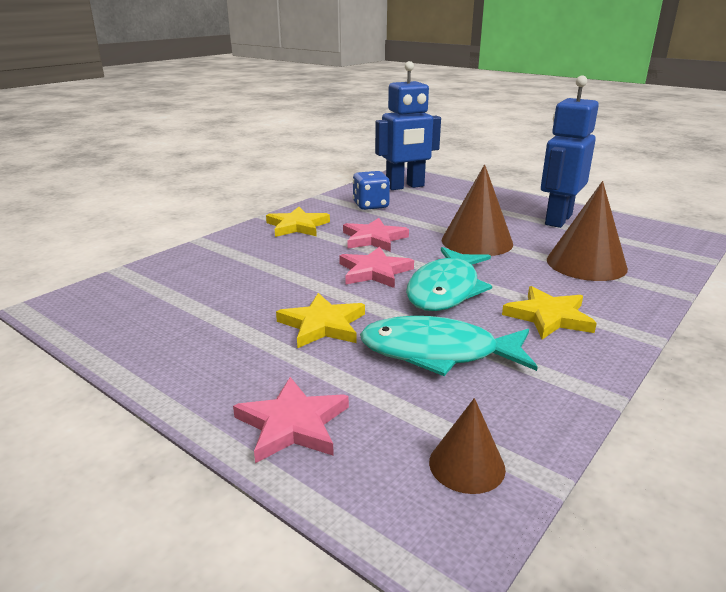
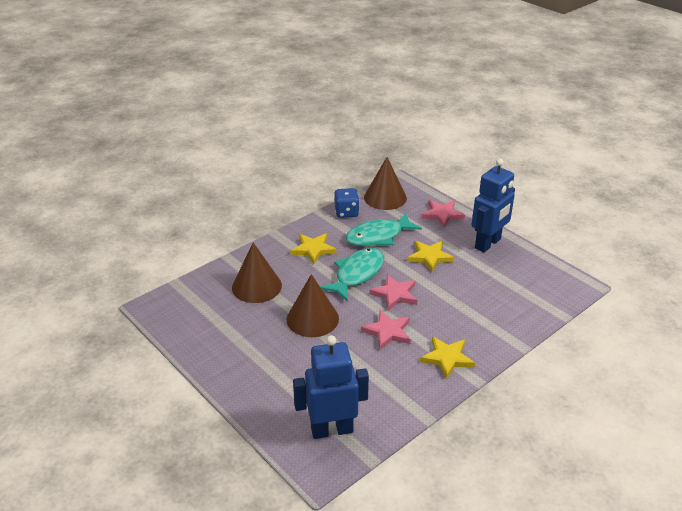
camera: 170 degrees left, 10 degrees up
blue dice [353,171,390,210] -> blue dice moved to [334,188,359,218]
turquoise fish [360,316,538,376] -> turquoise fish turned 135 degrees clockwise [345,213,422,246]
brown cone [429,398,506,494] -> brown cone [364,157,407,210], size x1.75
blue robot [541,76,599,228] -> blue robot moved to [472,158,515,252]

